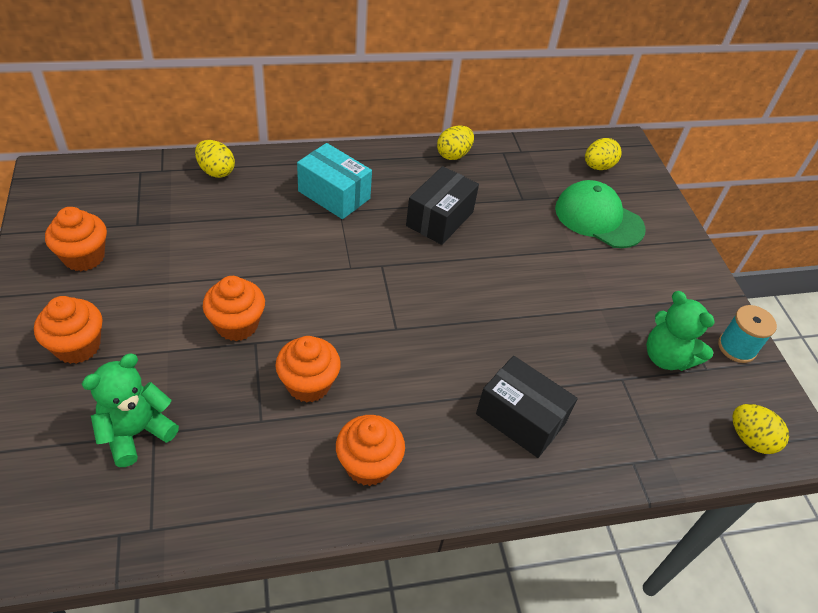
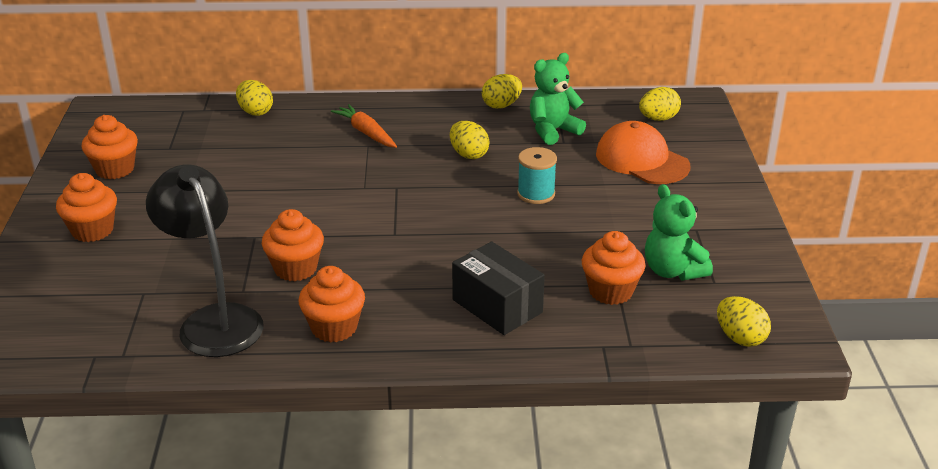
camera: 15 degrees right, 15 degrees down
green teddy bear [82,354,179,467] -> green teddy bear moved to [530,53,586,145]
orange cupcake [203,276,265,341] -> orange cupcake moved to [582,231,645,305]
turquoise box [297,143,372,219] -> orange carrot [331,104,397,148]
black box [406,166,479,245] -> yellow egg [450,121,490,159]
green cap [555,180,646,248] -> orange cap [596,121,690,184]
turquoise spool [718,305,777,363] -> turquoise spool moved to [517,147,557,204]
none -> black lamp [146,164,264,357]

